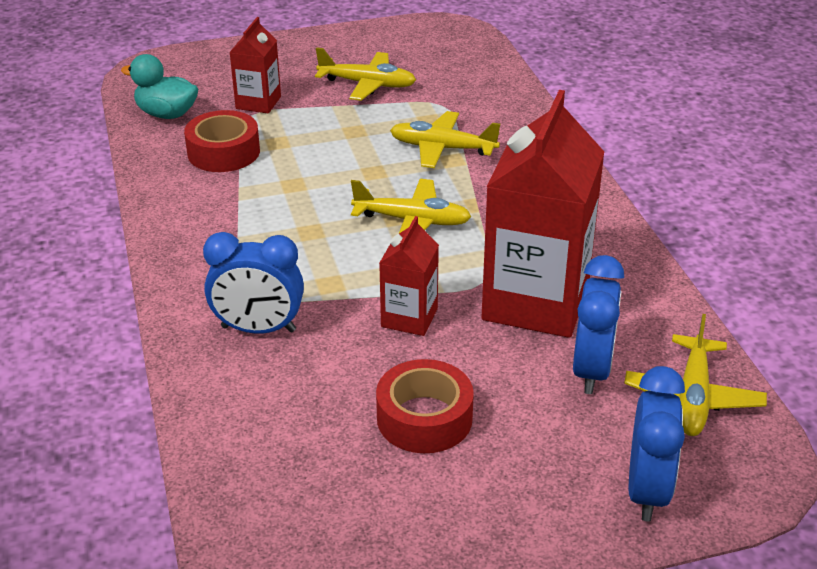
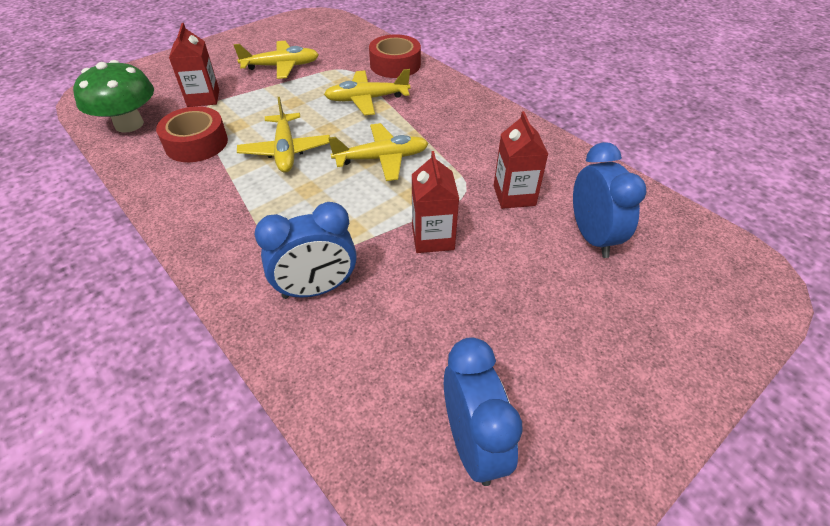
camera: 25 degrees left, 10 degrees up
turquoise duck [121,54,198,119] -> green mushroom [73,60,154,133]
red tape [376,359,474,453] -> red tape moved to [369,34,421,78]
red carton [482,90,604,338] -> red carton [494,111,548,209], size x0.50
yellow plane [624,314,767,436] -> yellow plane moved to [237,97,330,173]
blue clock [629,366,685,522] -> blue clock moved to [444,337,523,486]

